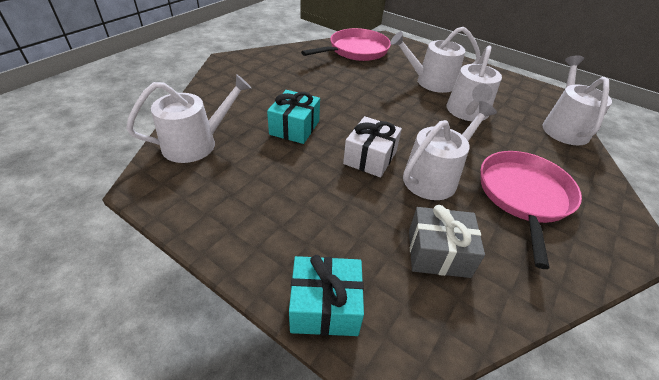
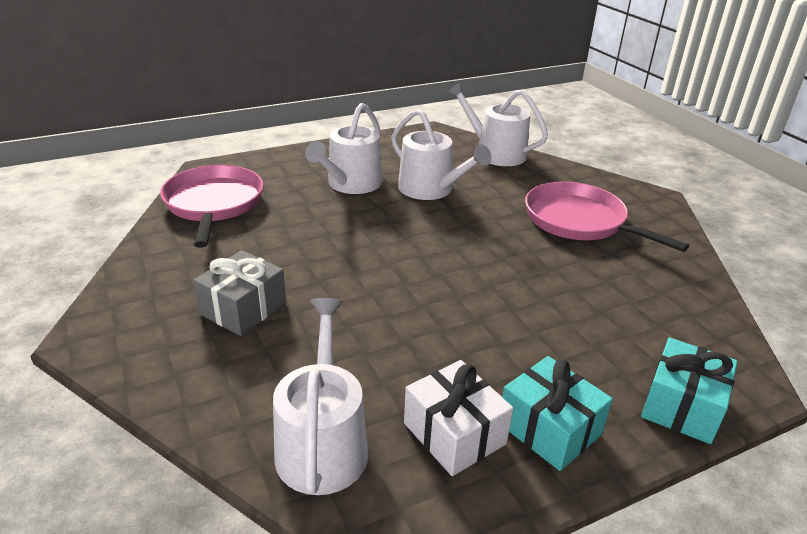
camera: 60 degrees left, 10 degrees down
turquoise gift [267,90,320,144] -> turquoise gift moved to [502,356,613,471]
white gift [343,116,402,178] -> white gift moved to [404,360,513,476]
white watering can [403,101,497,200] -> none
grey gift [409,205,485,278] -> grey gift moved to [193,250,286,336]

